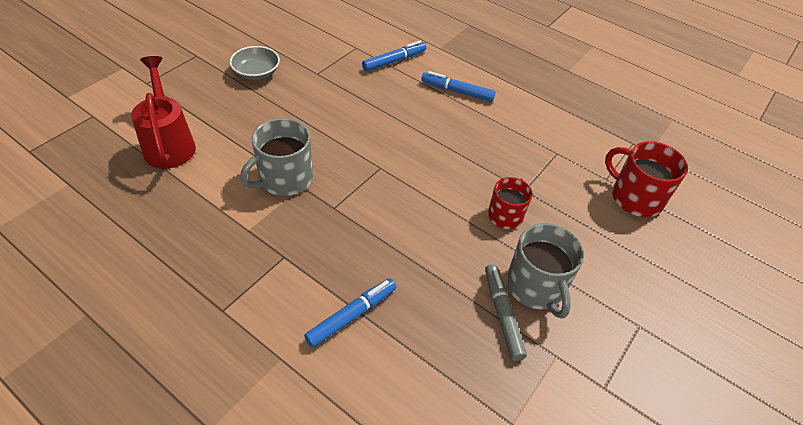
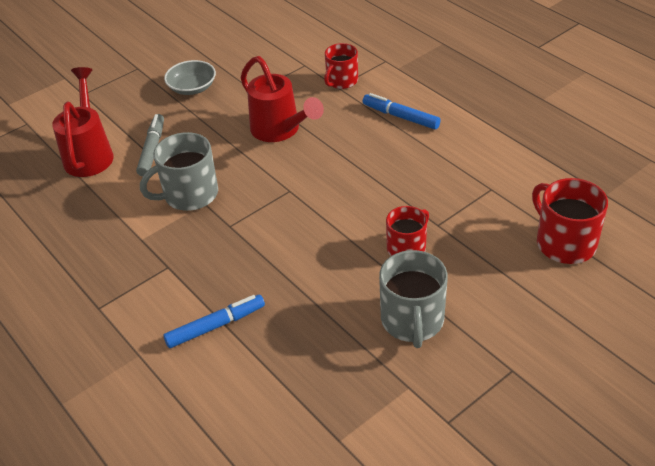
camera: 20 degrees right, 5 degrees down
blue marker [362,41,426,71] -> red mug [324,43,358,89]
grey marker [485,264,527,361] -> grey marker moved to [136,114,164,177]
none -> red watering can [241,56,324,142]

